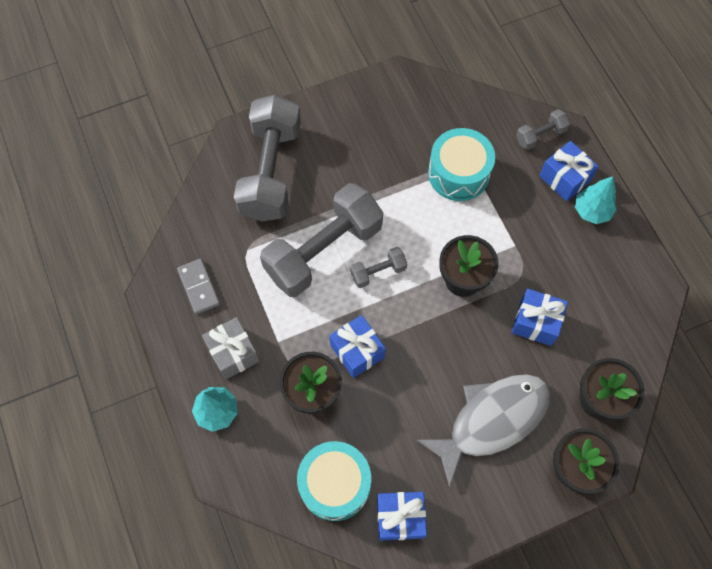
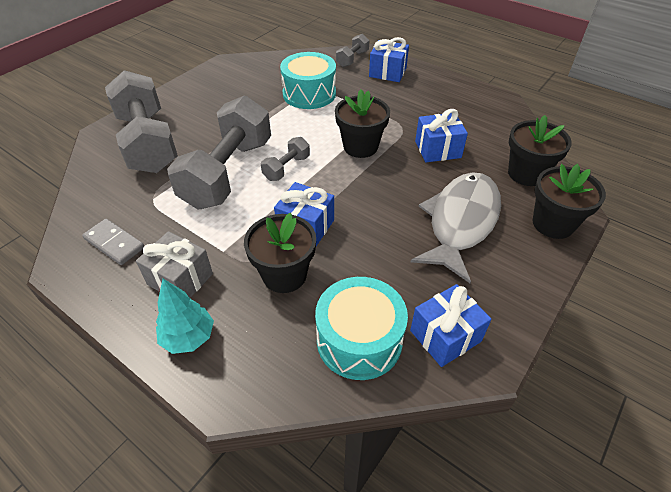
camera: 30 degrees left, 20 degrees down
turquoise tree [575,176,617,224] -> none

